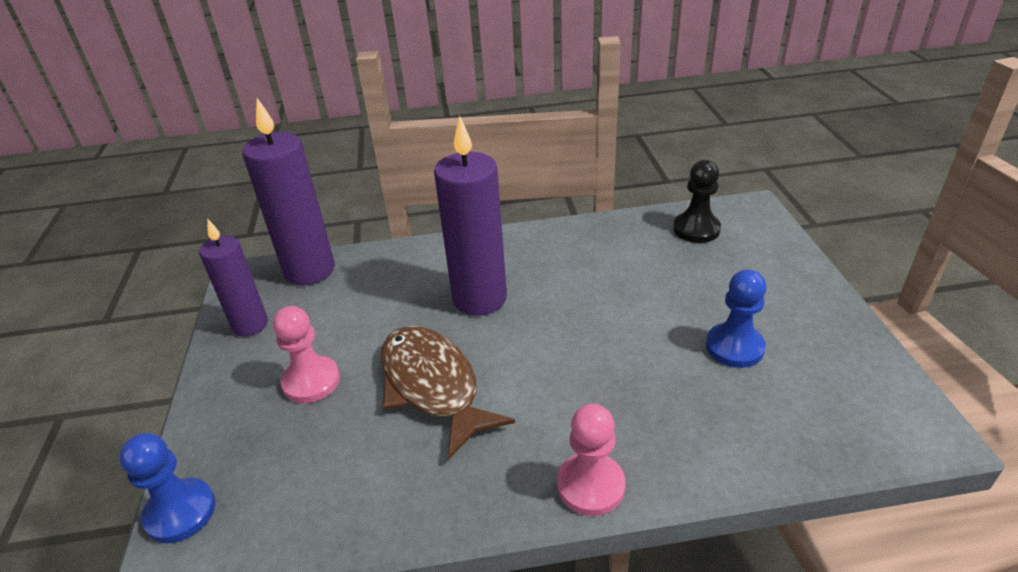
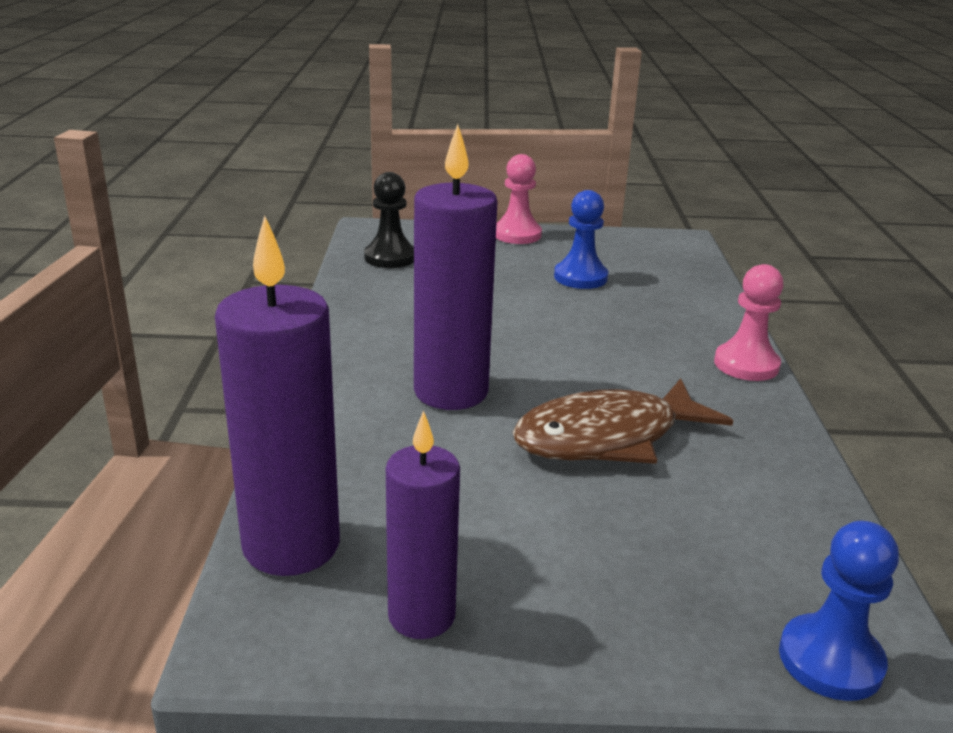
camera: 85 degrees left, 10 degrees down
pink pawn [273,306,340,403] -> pink pawn moved to [496,154,542,244]

